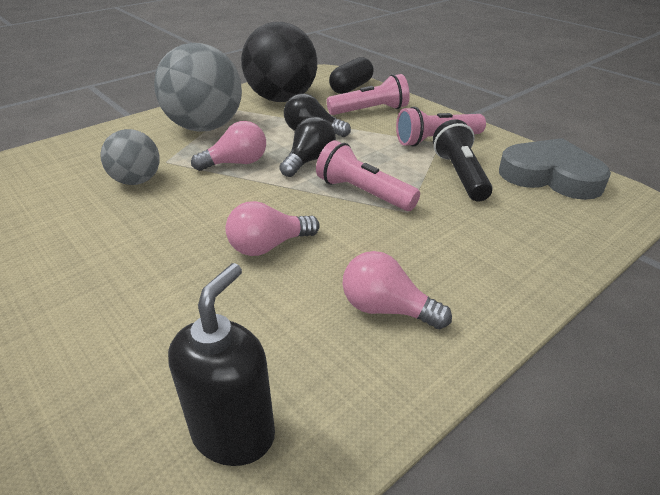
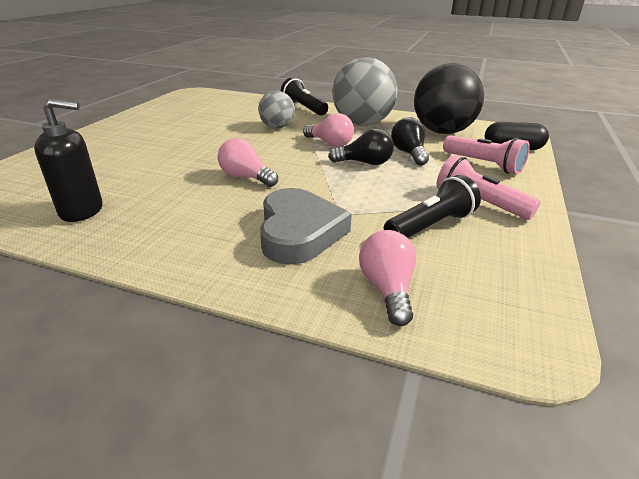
camera: 60 degrees right, 5 degrees down
pink flashlight [316,140,420,211] -> none
pink light bulb [343,251,452,329] -> pink light bulb moved to [359,230,416,326]
grey heart [499,138,611,200] -> grey heart moved to [260,188,352,265]
none -> black flashlight [281,78,328,116]

